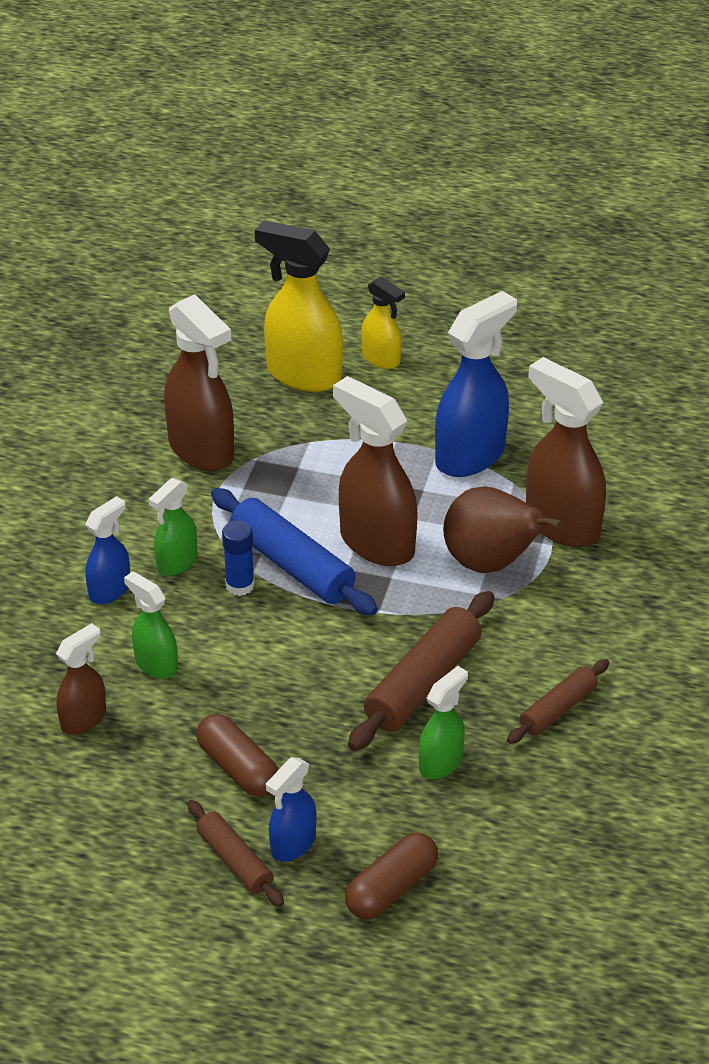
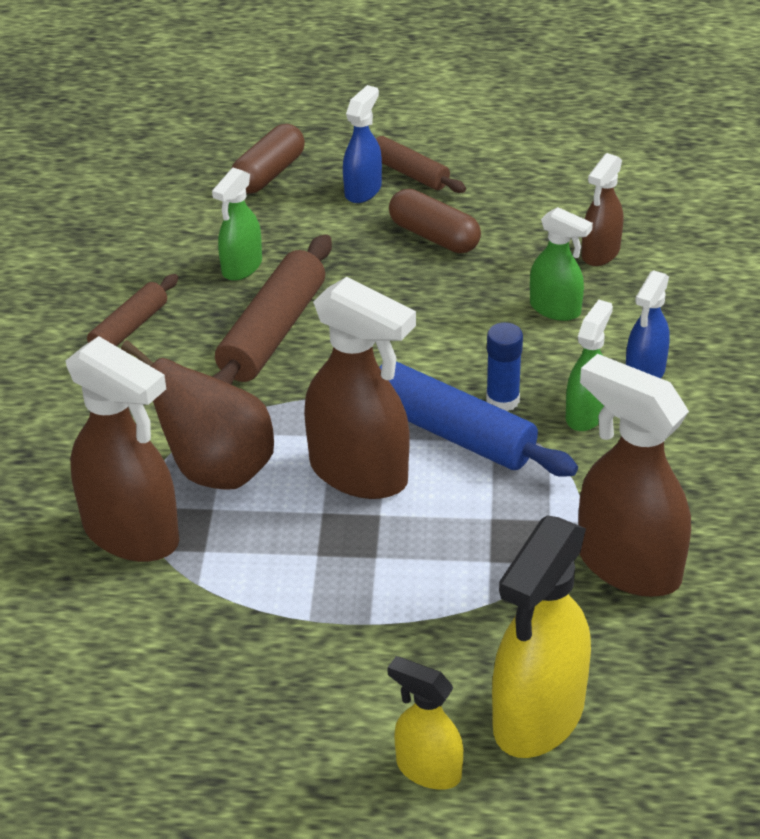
camera: 170 degrees right, 0 degrees up
yellow spray bottle [255,220,343,392] -> yellow spray bottle turned 105 degrees clockwise [492,515,591,758]
blue spray bottle [435,291,517,477] -> none

